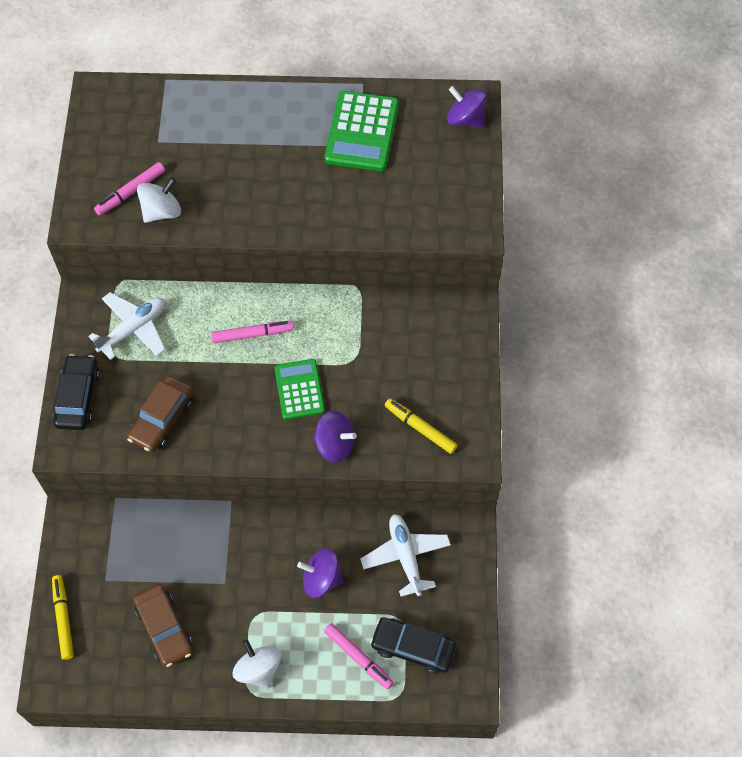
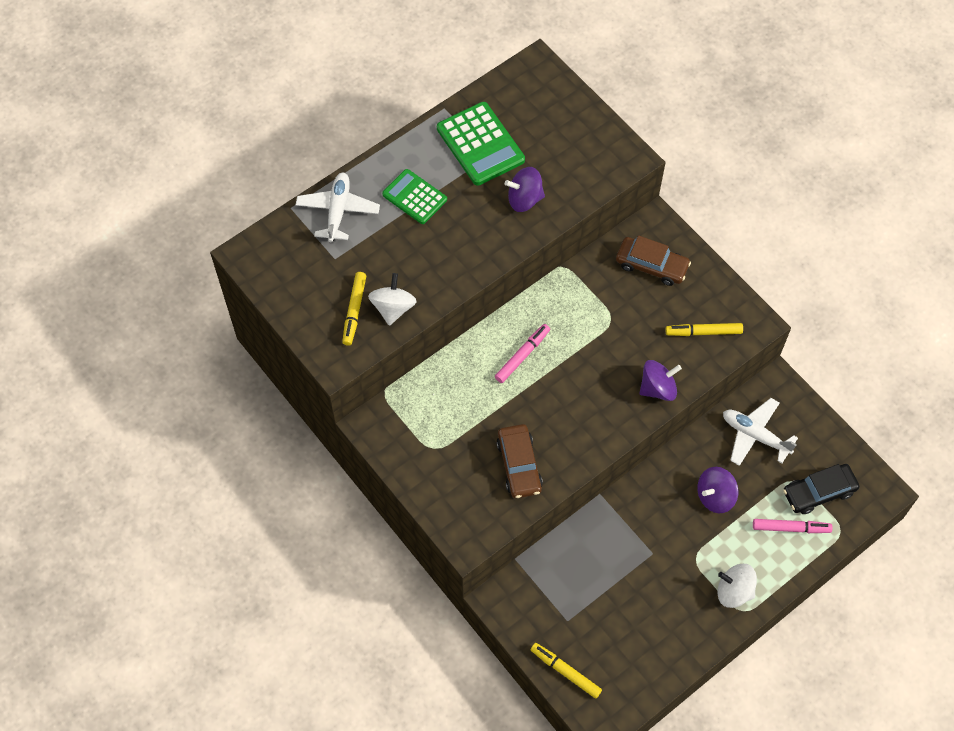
camera: 40 degrees left, 0 degrees up
black car [53,354,100,430] -> none
white plane [88,292,166,360] -> white plane moved to [296,173,380,242]
pink marker [94,162,165,216] -> yellow marker [342,272,366,346]
brown car [133,584,193,667] -> brown car moved to [616,235,691,286]
green calculator [274,359,325,420] -> green calculator moved to [382,169,447,224]
purple spinning top [447,86,487,128] -> purple spinning top moved to [505,167,545,212]

